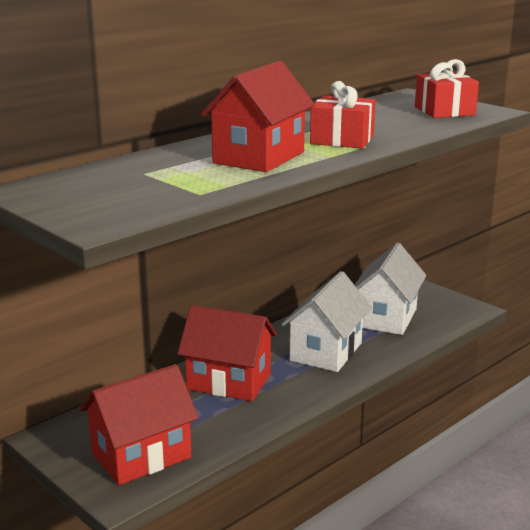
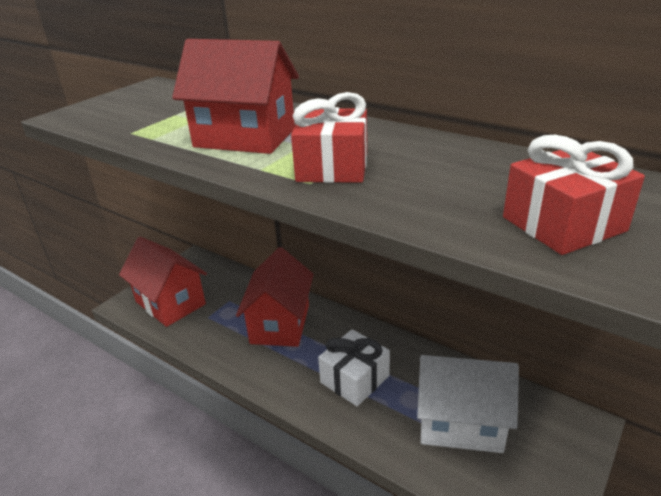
camera: 80 degrees right, 10 degrees up
white house [282,271,372,372] -> white gift [318,329,390,406]

